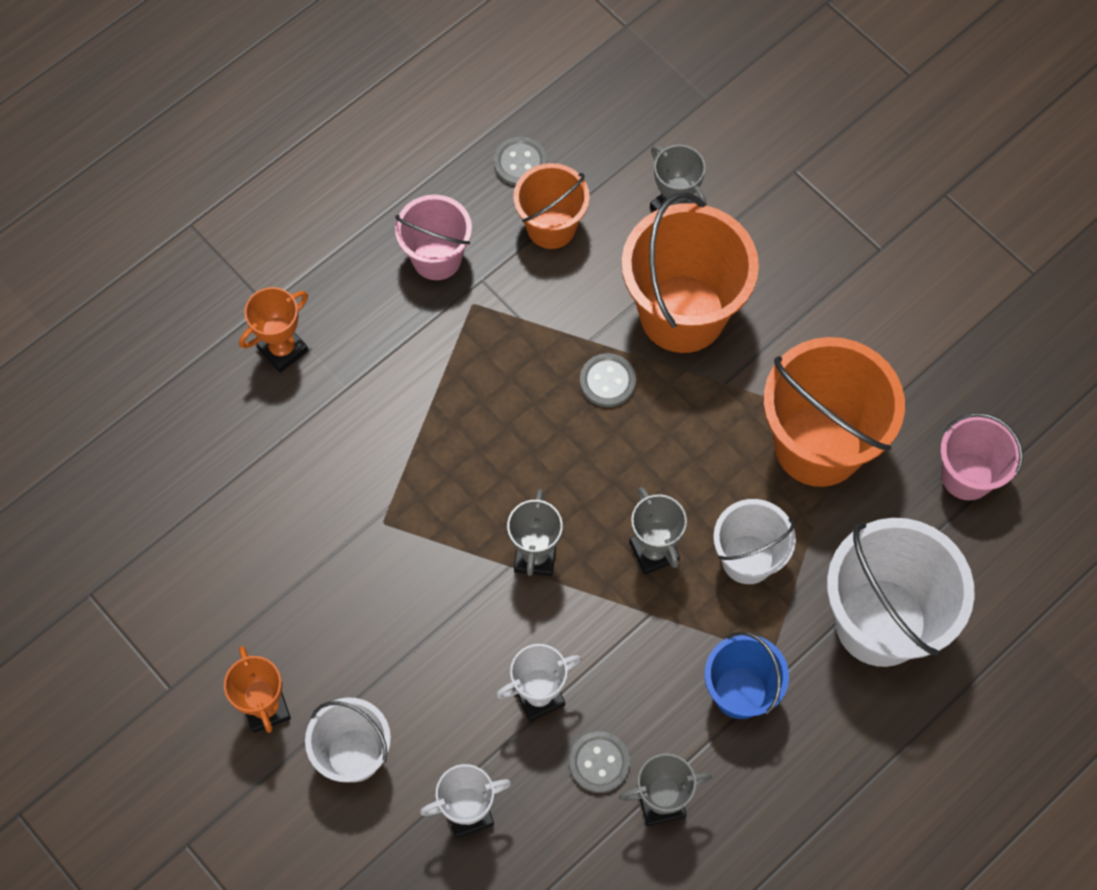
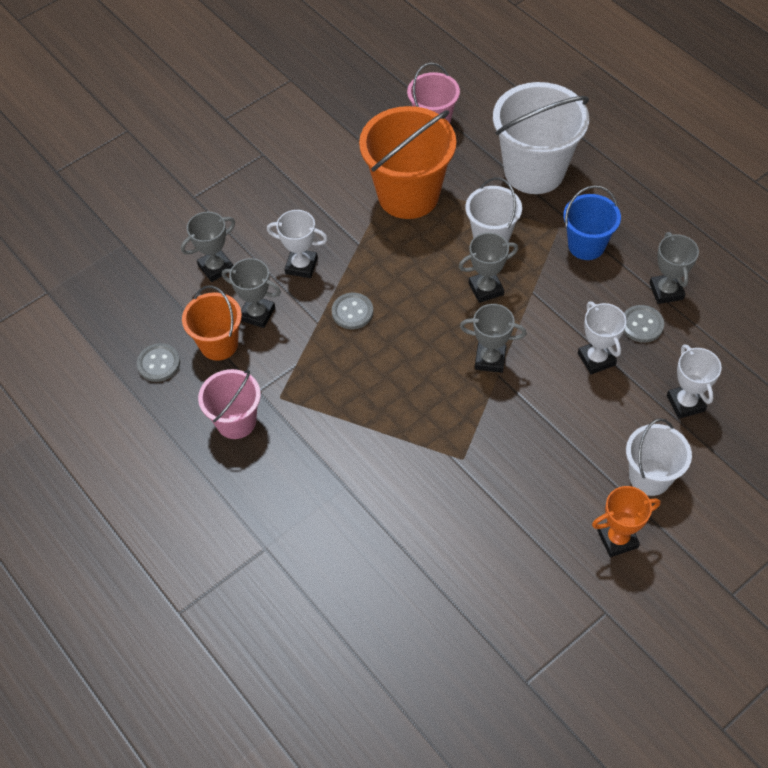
camera: 85 degrees left, 10 degrees down
orange trophy [239,287,308,373] -> none
orange bucket [621,192,759,353] -> white trophy [267,210,328,278]
none -> grey trophy [222,258,281,328]

